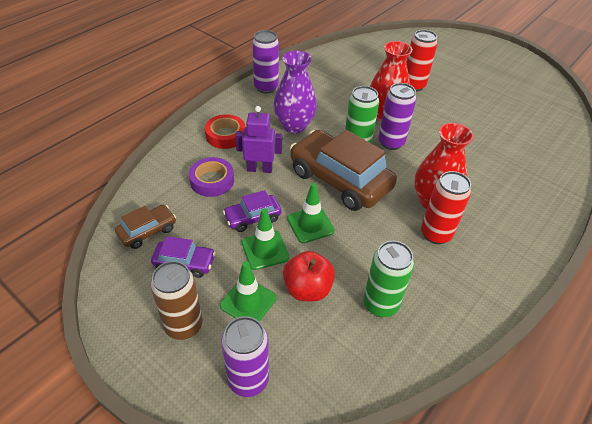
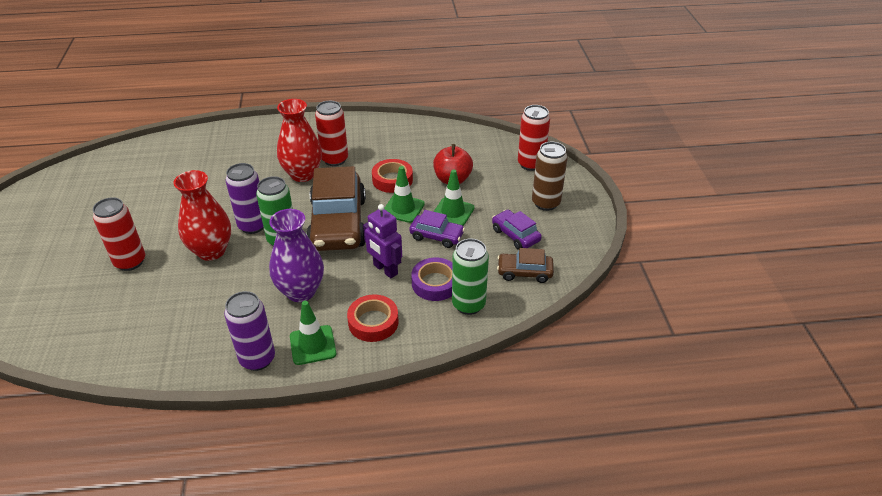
camera: 135 degrees left, 5 degrees down
green traffic cone [220,261,276,322] -> green traffic cone moved to [290,301,336,365]
purple can [221,316,269,397] -> red can [518,105,550,171]
green can [363,241,414,317] -> green can moved to [452,239,489,315]
none -> red tape [372,159,413,193]

